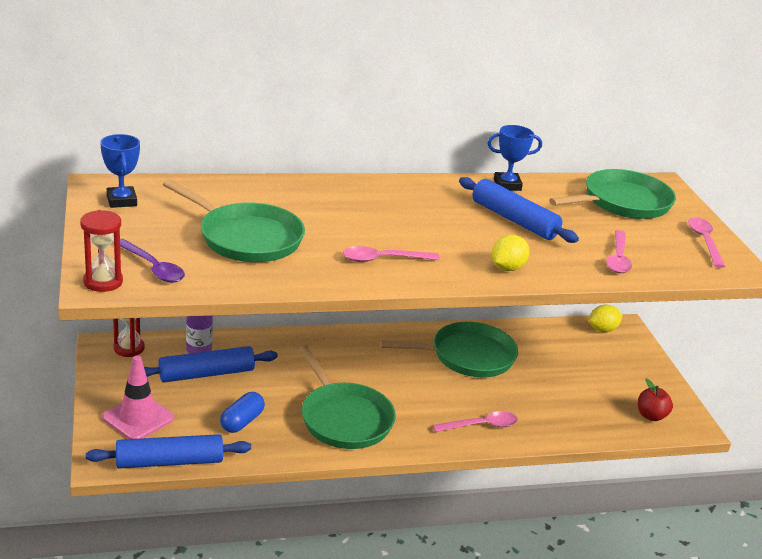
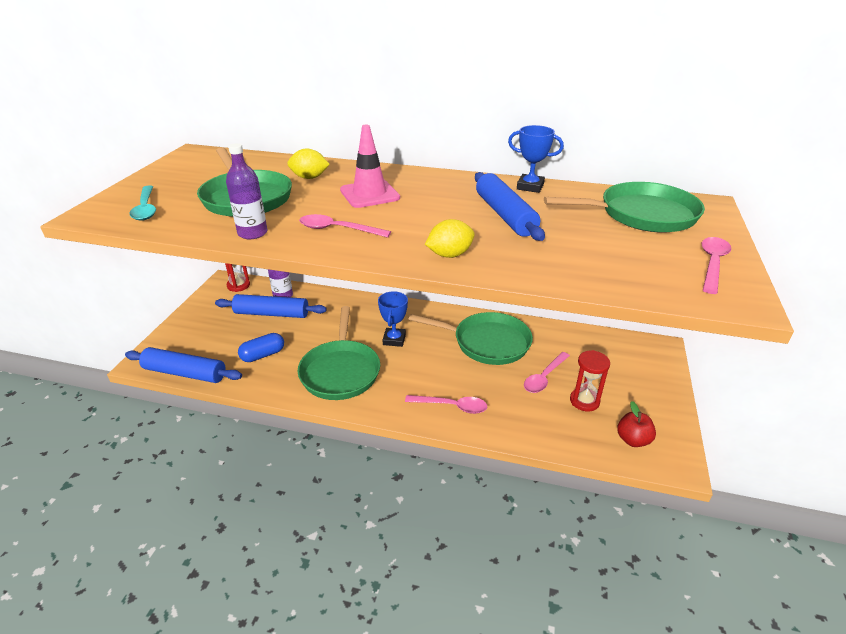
camera: 30 degrees right, 5 degrees up
red hourglass [80,210,123,292] -> red hourglass moved to [570,350,610,411]
blue trophy [100,134,140,208] -> blue trophy moved to [378,291,408,347]
pink traffic cone [102,355,174,439] -> pink traffic cone moved to [340,125,400,208]
purple spoon [120,239,185,282] -> turquoise spoon [130,185,156,221]
yellow lemon [588,304,623,332] -> yellow lemon moved to [287,148,330,179]
pink spoon [606,230,632,273] -> pink spoon moved to [524,352,570,393]
none -> purple bottle [226,143,267,239]

